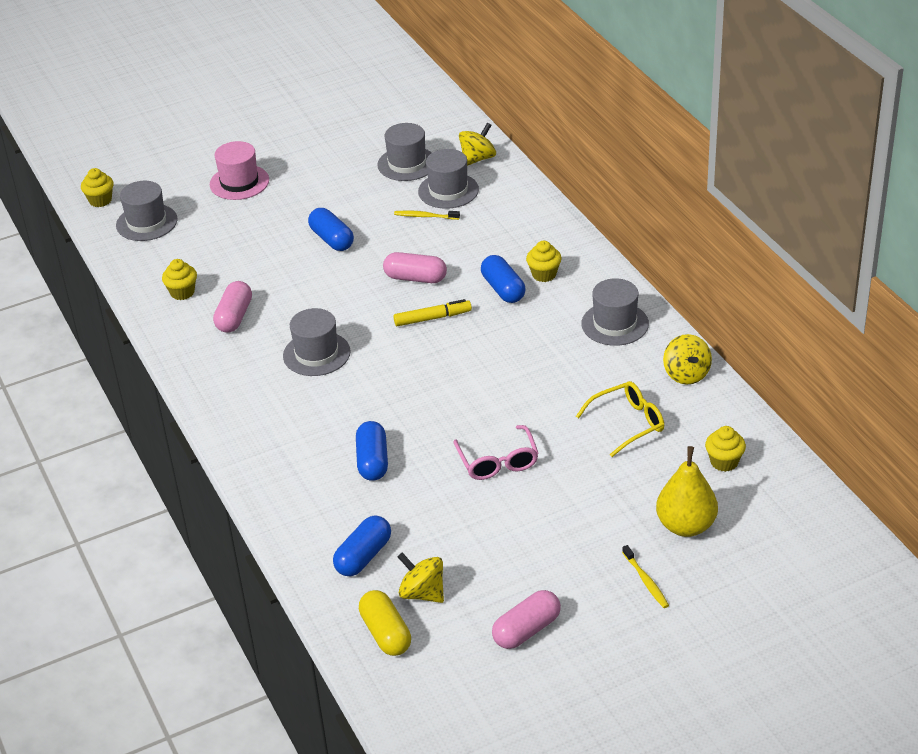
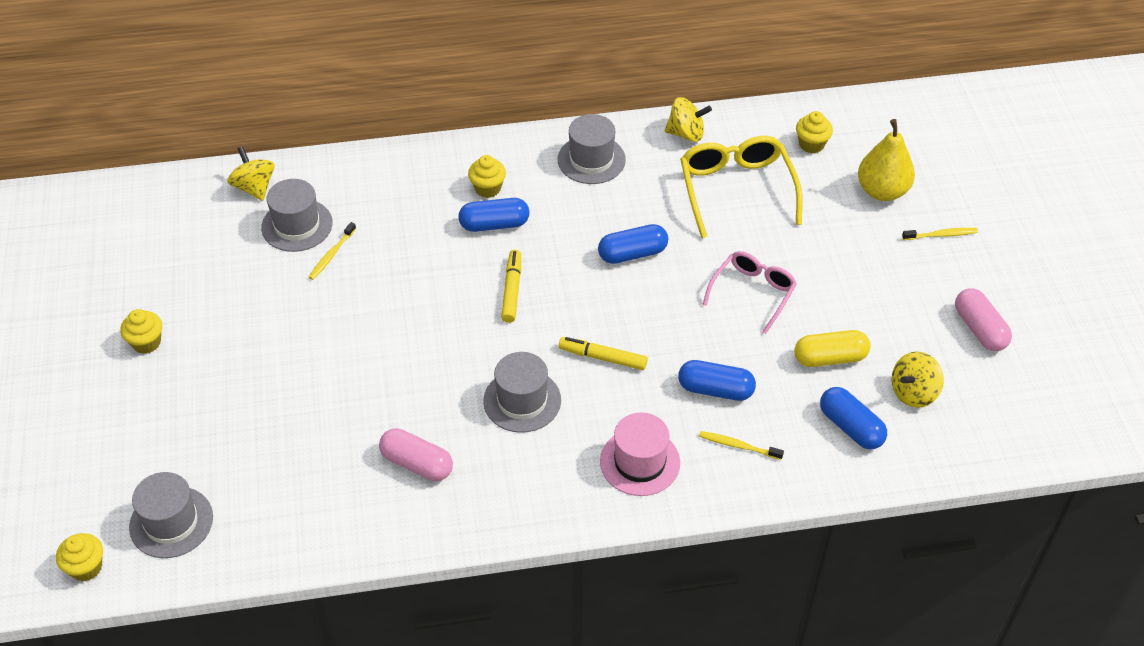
camera: 75 degrees left, 10 degrees up
yellow cupcake [162,259,197,300] -> yellow cupcake moved to [120,309,162,354]
pink hat [210,141,269,200] -> pink hat moved to [600,412,680,496]
blue capsule [308,208,354,251] -> blue capsule moved to [598,224,668,264]
yellow capsule [359,590,411,656] -> yellow capsule moved to [794,330,871,367]
grey hat [377,123,432,181] -> none
pink capsule [383,252,447,283] -> none
pink glasses [454,425,538,480] -> pink glasses turned 60 degrees counterclockwise [703,251,797,334]
yellow glasses [576,381,664,457] -> yellow glasses [680,136,803,238], size x1.52
none -> yellow marker [559,337,648,370]
none -> yellow toothbrush [699,431,784,460]

